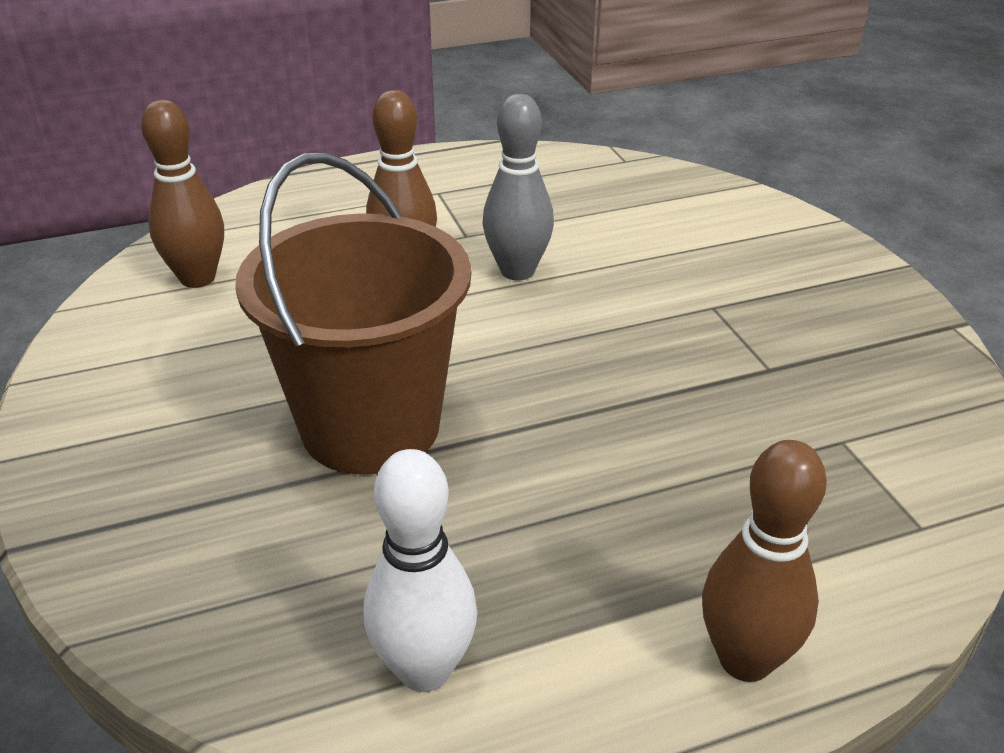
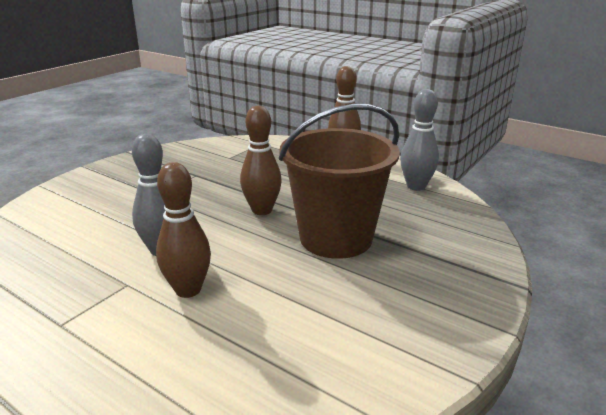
camera: 125 degrees left, 10 degrees down
brown bowling pin [141,100,224,288] -> brown bowling pin moved to [240,106,282,215]
white bowling pin [364,449,477,692] -> grey bowling pin [400,89,439,191]

